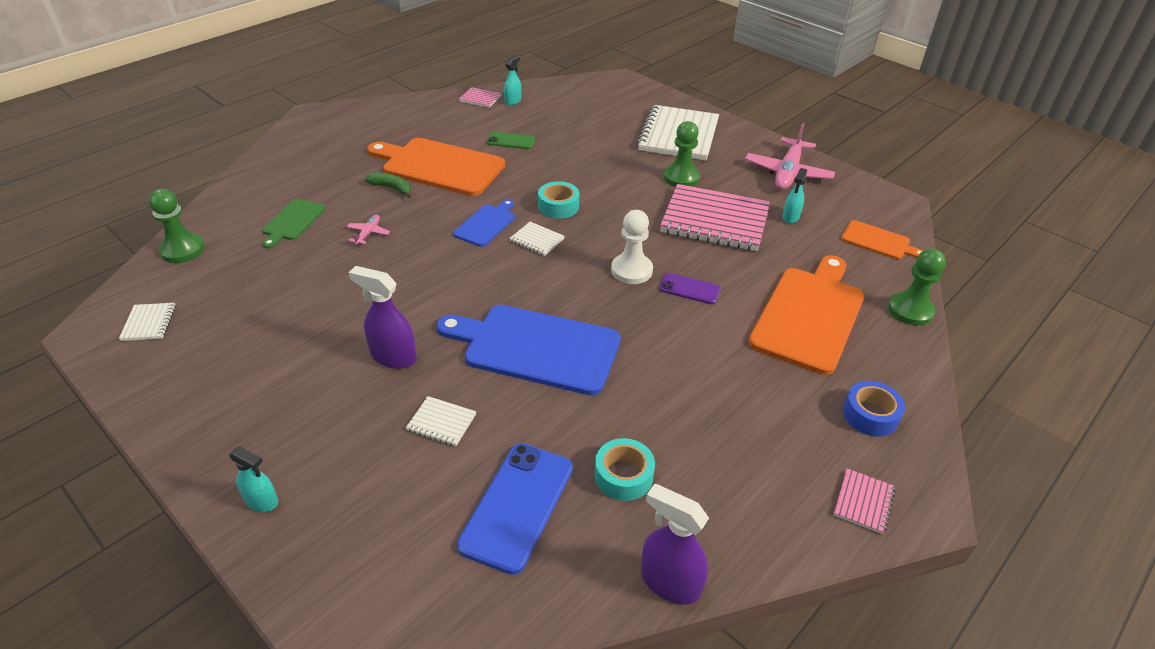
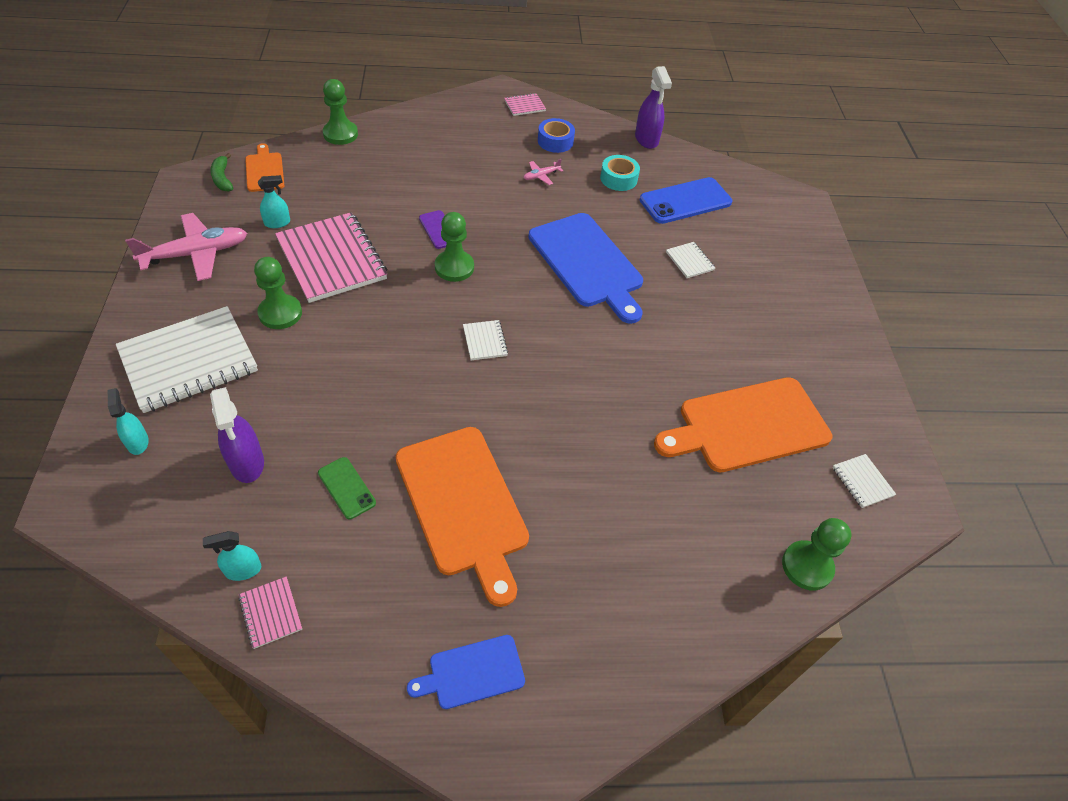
camera: 140 degrees left, 10 degrees up
white notebook [119,303,176,341] -> white notebook turned 60 degrees counterclockwise [832,454,896,508]
turquoise spray bottle [229,446,278,512] -> turquoise spray bottle moved to [108,388,149,455]
green cutting board [262,199,326,249] -> none
pink plane [346,215,390,245] -> pink plane moved to [524,159,563,185]
purple spray bottle [349,266,417,369] -> purple spray bottle moved to [210,387,264,483]
green banana [365,173,411,198] -> green banana moved to [210,153,233,192]
blue cutting board [453,199,515,247] -> blue cutting board moved to [407,635,525,709]
turquoise tape [538,181,579,219] -> none
white pawn [611,210,653,284] -> green pawn [435,212,474,282]
orange cutting board [748,255,864,375] -> orange cutting board moved to [654,377,833,472]
blue tape [843,381,905,437] -> blue tape moved to [538,118,575,153]

